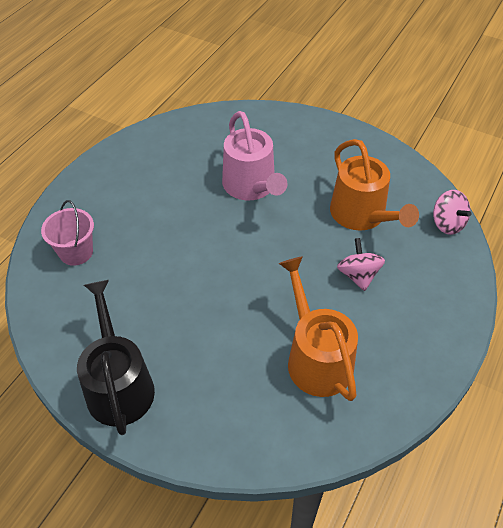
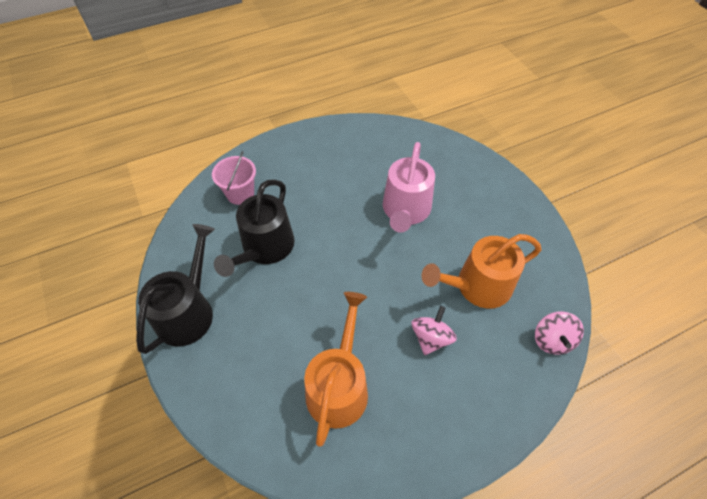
camera: 35 degrees right, 5 degrees up
orange watering can [330,139,419,231] -> orange watering can turned 60 degrees clockwise [422,234,541,309]
none -> black watering can [214,179,295,277]

